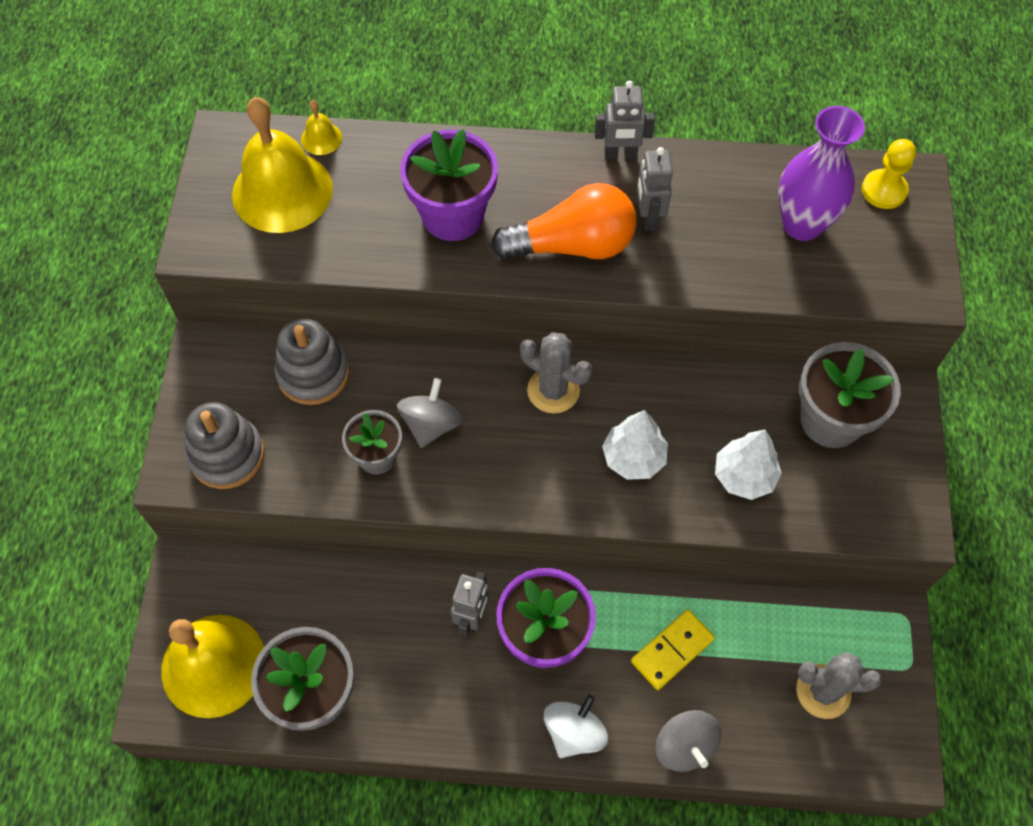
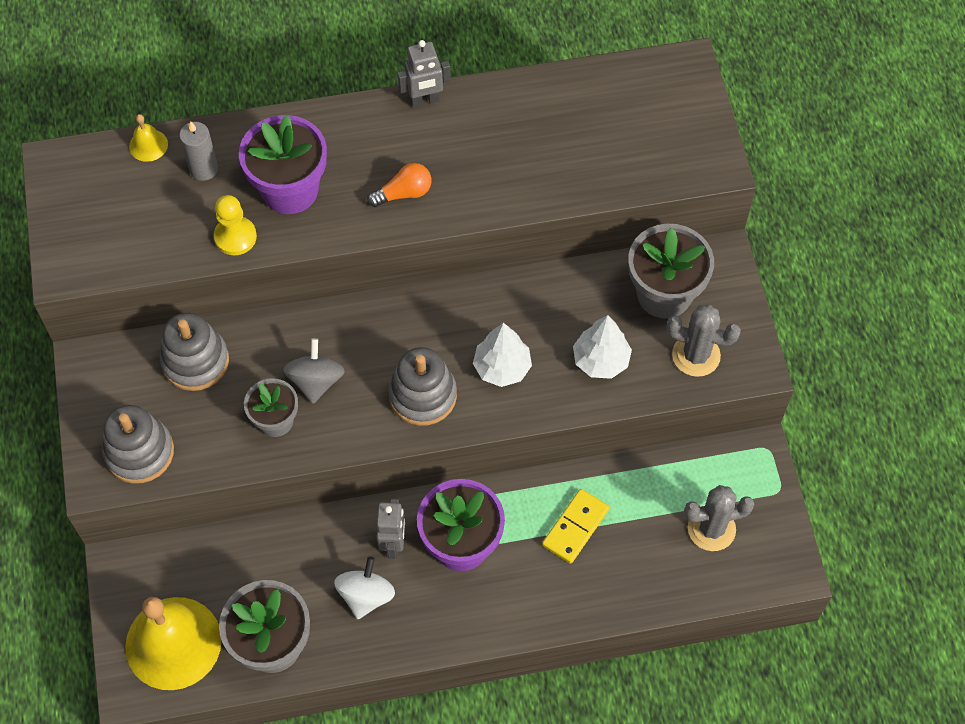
camera: 15 degrees left, 0 degrees up
yellow bell [232,97,333,233] -> none
orange light bulb [491,183,637,260] -> orange light bulb [367,163,432,207], size x0.52
grey cactus [520,332,592,413] -> grey cactus moved to [667,304,741,377]
white spinning top [544,694,608,758] -> white spinning top moved to [334,556,395,619]
grey robot [637,147,673,231] -> none
grey spinning top [656,710,721,772] -> none
purple vase [778,106,865,241] -> none
yellow pawn [862,139,916,209] -> yellow pawn moved to [214,195,257,255]
none -> grey candle [179,122,218,181]
none -> grey stacking toy [388,347,457,426]

